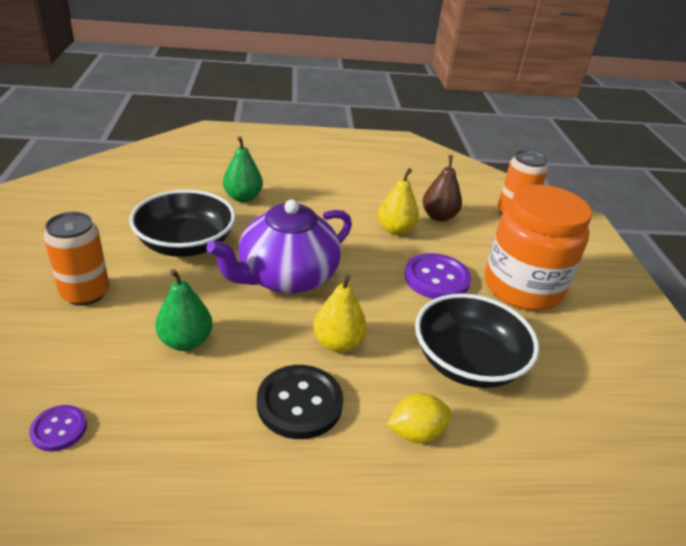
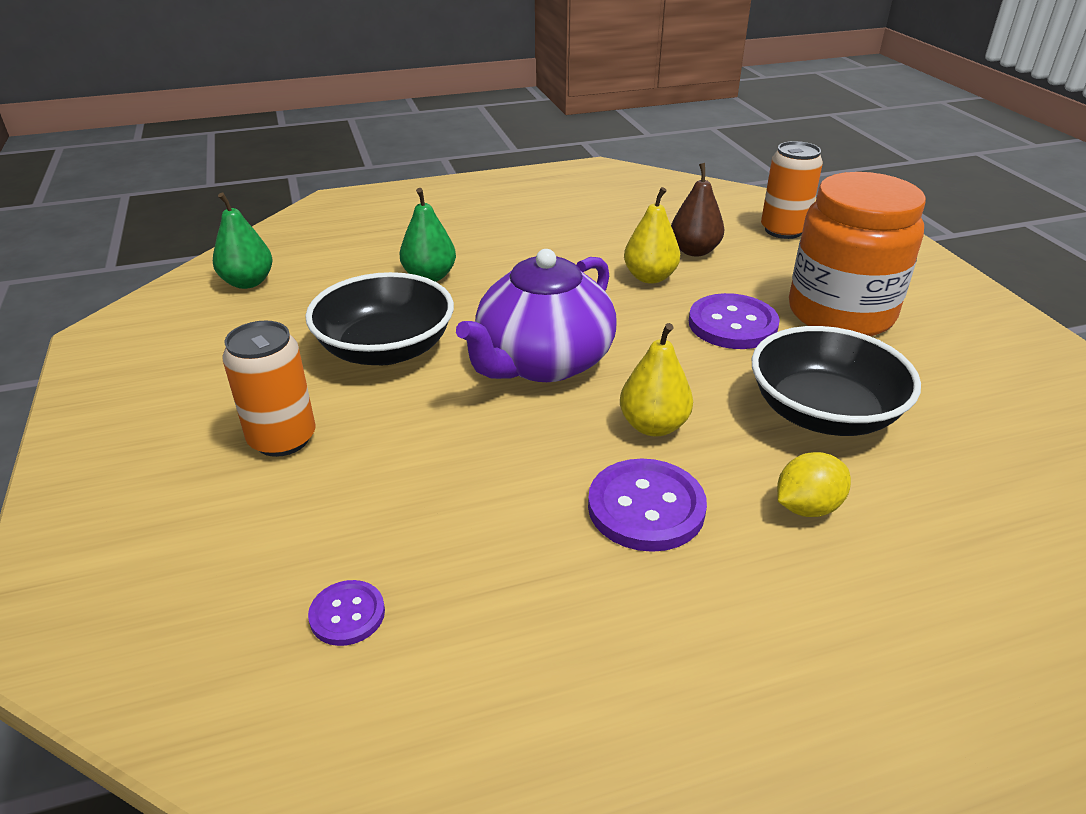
camera: 10 degrees left, 0 degrees up
green pear [155,269,213,351] -> green pear moved to [213,193,272,289]
black button [257,365,343,439] -> purple button [588,459,707,552]

